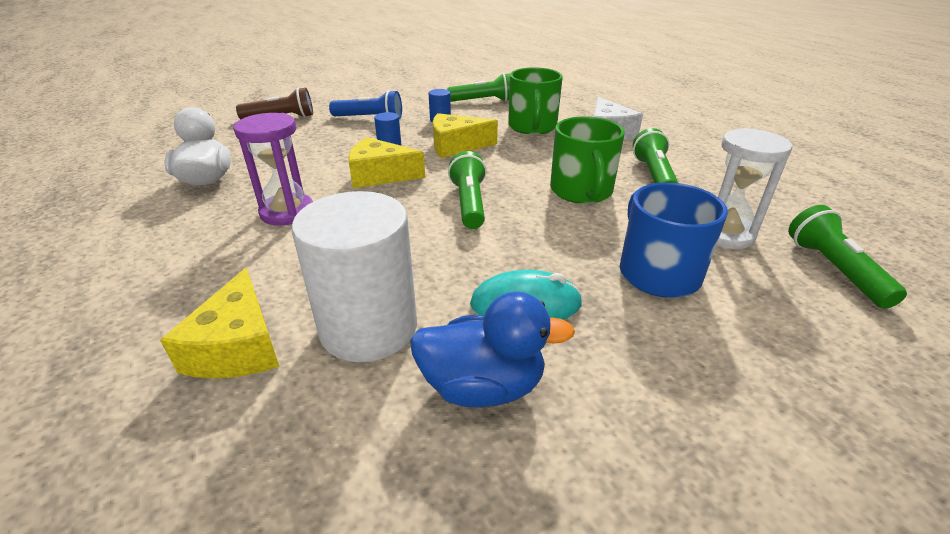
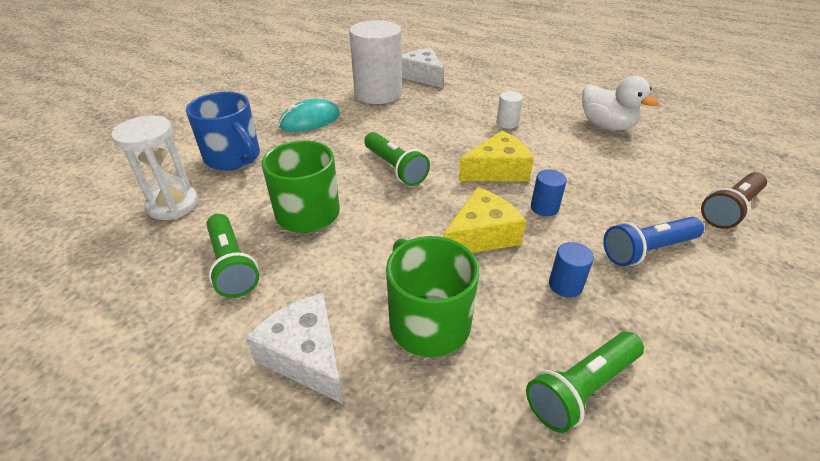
camera: 150 degrees right, 5 degrees up
yellow cheese [160,268,280,379] -> white cheese [402,48,444,88]
purple hourglass [233,113,313,226] -> white cylinder [496,91,523,129]
blue duck [410,291,575,408] -> none
green flashlight [788,205,907,309] -> none

